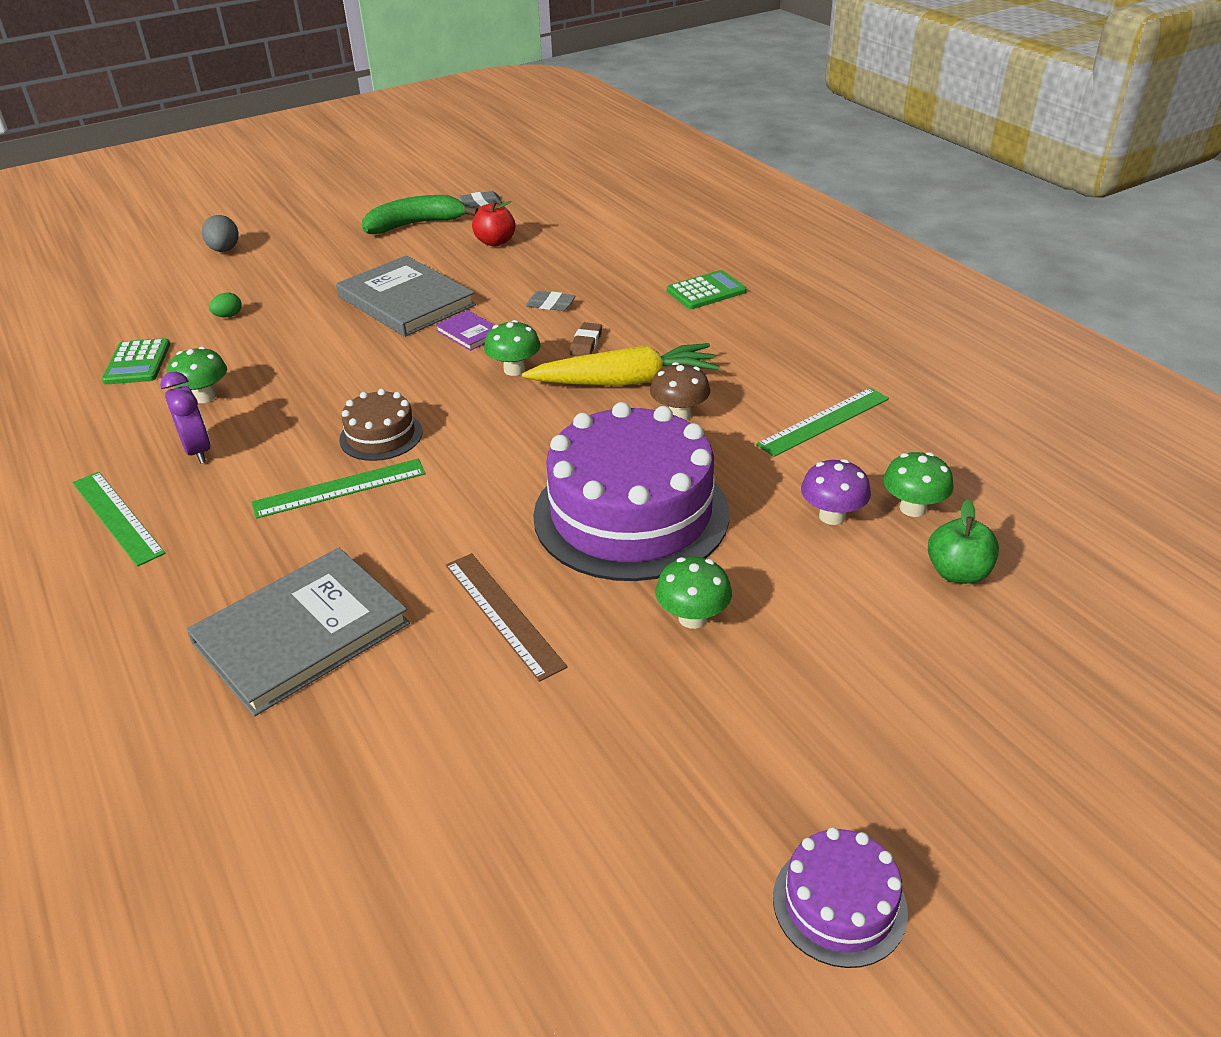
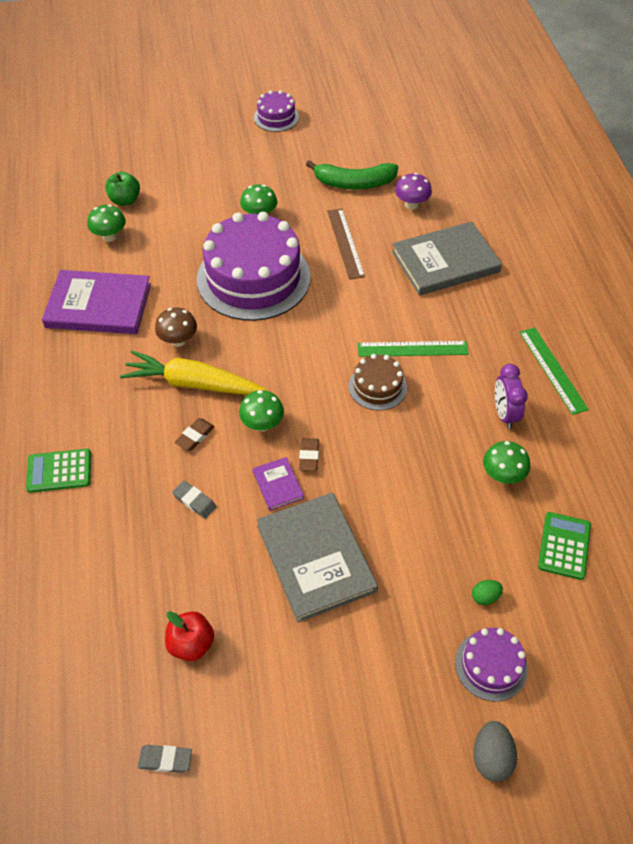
camera: 160 degrees left, 15 degrees up
green banana [362,195,479,234] -> green banana moved to [306,160,398,190]
green ruler [756,388,889,457] -> purple book [42,270,151,334]
purple mushroom [801,459,871,525] -> purple mushroom moved to [395,173,432,210]
none -> brown eraser [299,438,319,471]
none -> purple cake [455,628,528,702]

